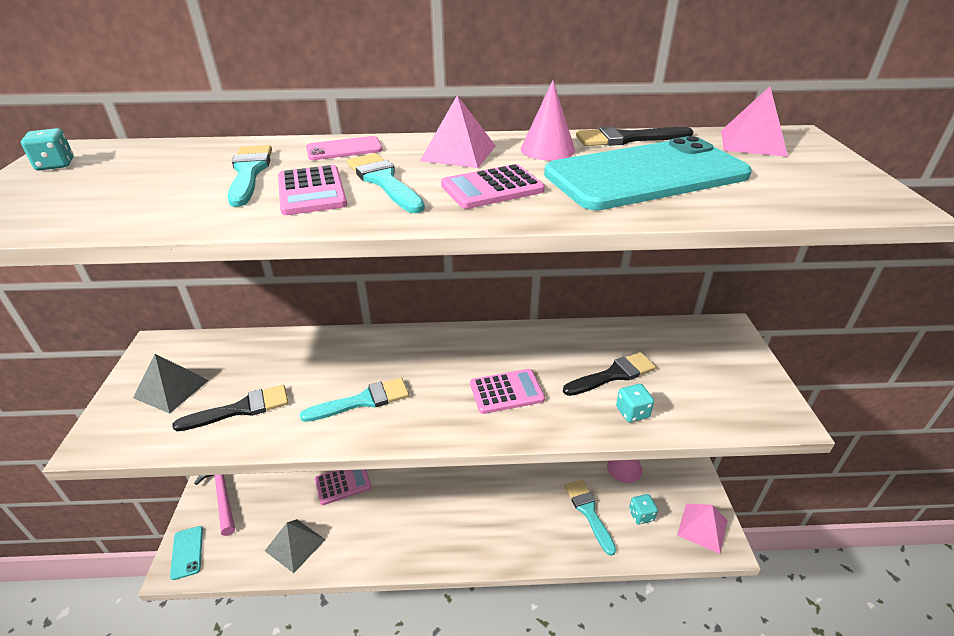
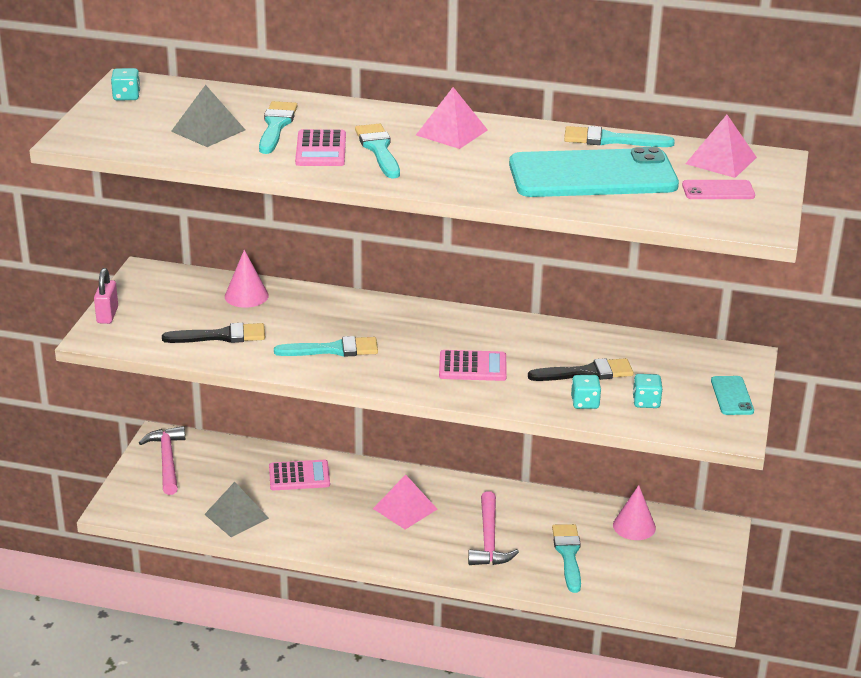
camera: 15 degrees right, 5 degrees down
grey pyramid [133,354,209,414] -> grey pyramid moved to [171,85,245,147]
turquoise phone [170,526,203,580] -> turquoise phone moved to [711,376,754,415]
pink phone [306,136,383,160] -> pink phone moved to [682,180,755,199]
pink calculator [441,164,545,209] -> none
pink cone [521,80,575,160] -> pink cone moved to [225,250,269,308]
black brush [576,127,693,146] -> turquoise brush [564,126,675,147]
turquoise dice [629,494,658,525] -> turquoise dice moved to [633,374,663,408]
pink pyramid [677,503,728,554] -> pink pyramid moved to [373,474,437,529]
none -> pink padlock [94,268,118,324]
none -> pink hammer [468,491,519,565]

